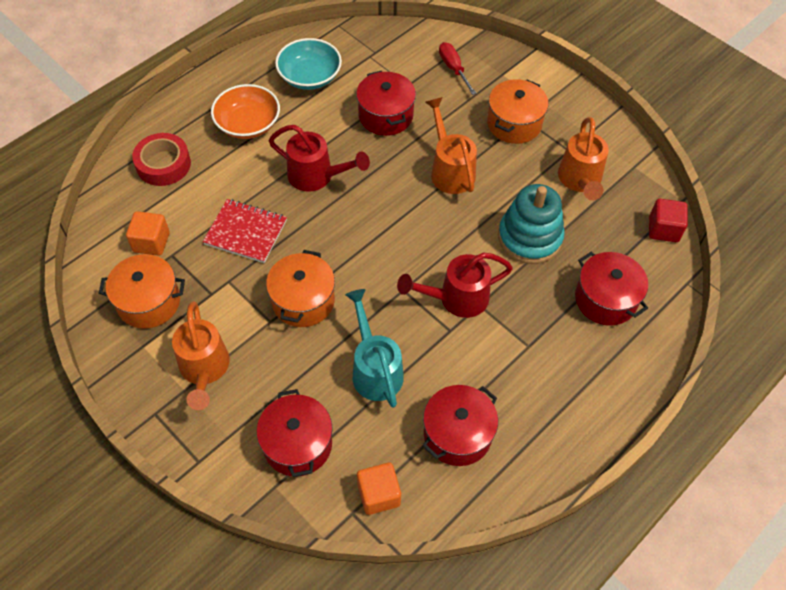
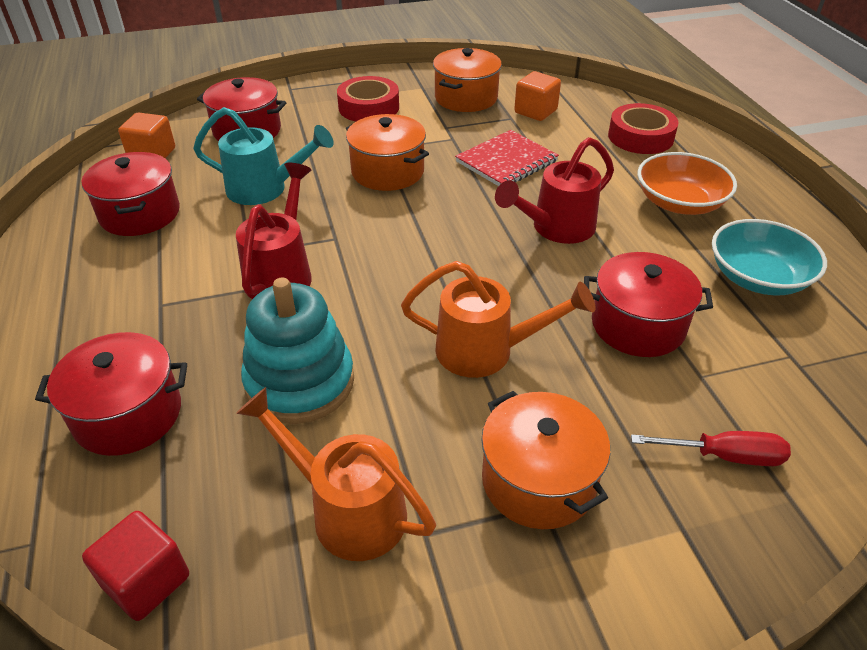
camera: 120 degrees right, 15 degrees down
orange watering can [172,301,230,410] -> red tape [337,76,399,122]

